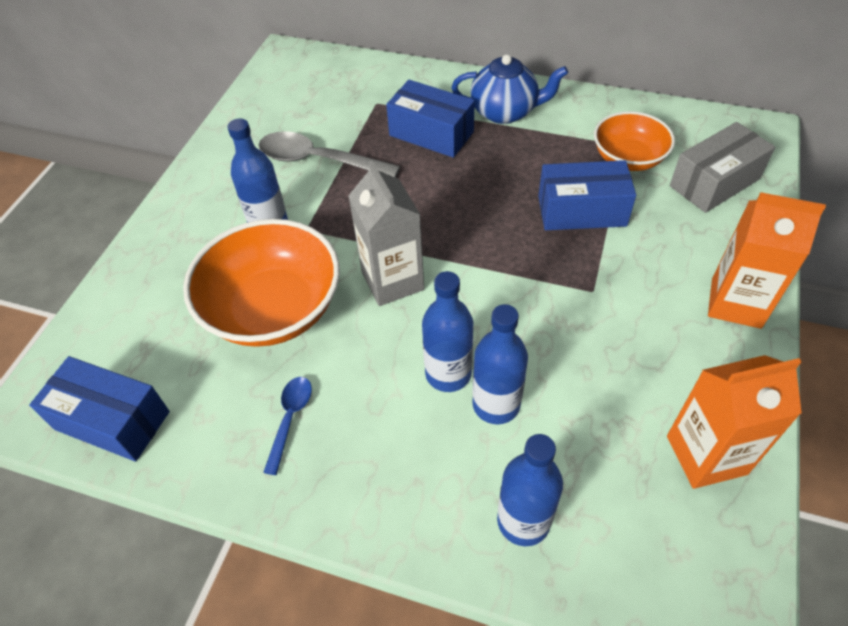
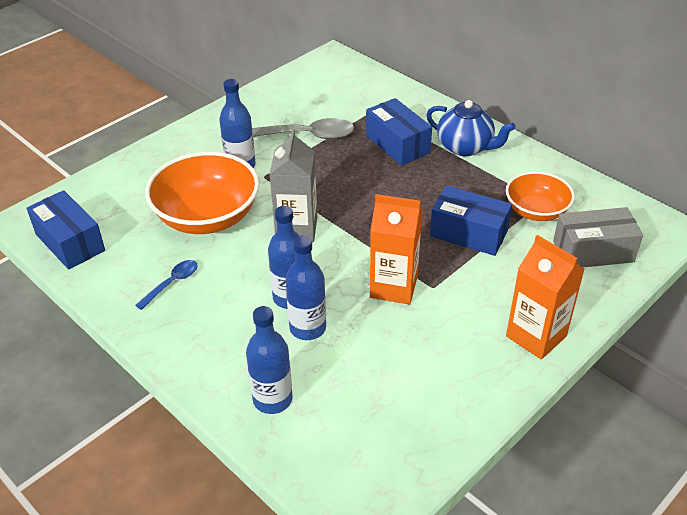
camera: 25 degrees right, 10 degrees down
grey spoon [258,131,400,178] -> grey spoon turned 135 degrees clockwise [252,118,354,140]
orange carton [667,355,802,489] -> orange carton moved to [370,194,423,305]

